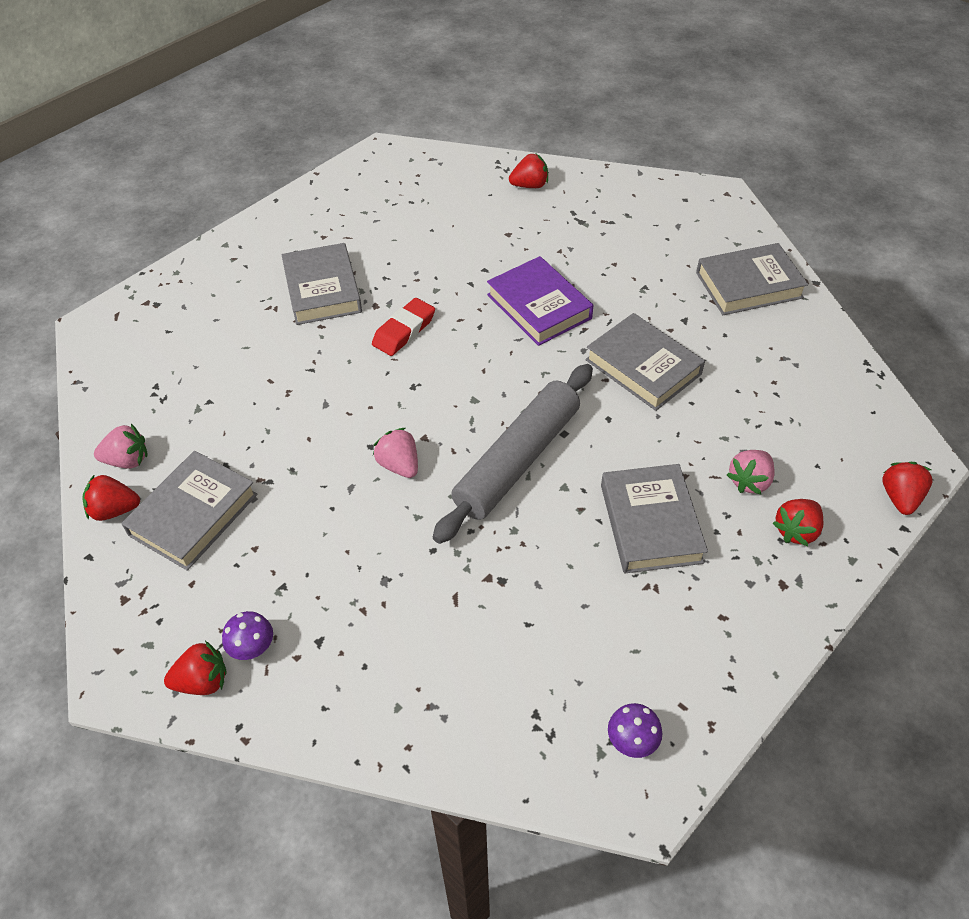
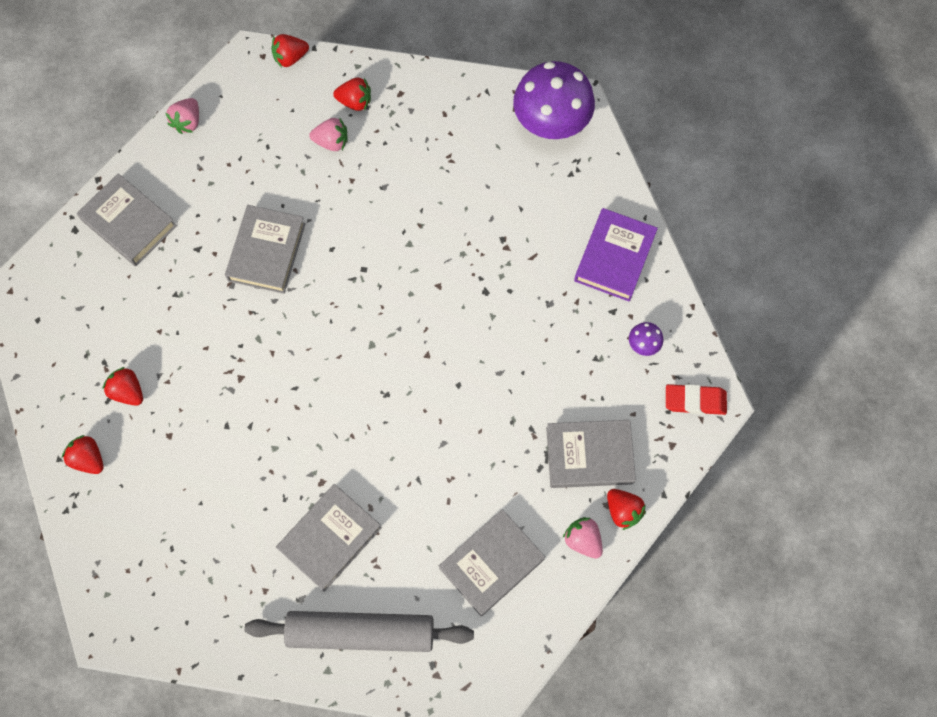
camera: 125 degrees left, 20 degrees up
red strawberry [164,641,227,695] -> red strawberry moved to [103,367,143,406]
red eraser [372,298,435,356] -> red eraser moved to [666,384,727,415]
pink strawberry [373,428,418,478] -> pink strawberry moved to [166,98,199,134]
grey rolling pin [433,364,593,544] -> grey rolling pin moved to [244,611,474,652]
purple book [487,256,594,346] -> purple book moved to [574,208,658,302]
grey book [601,464,708,573] -> grey book moved to [439,509,545,616]
purple mushroom [608,703,662,758] -> purple mushroom [513,61,595,139], size x2.46

